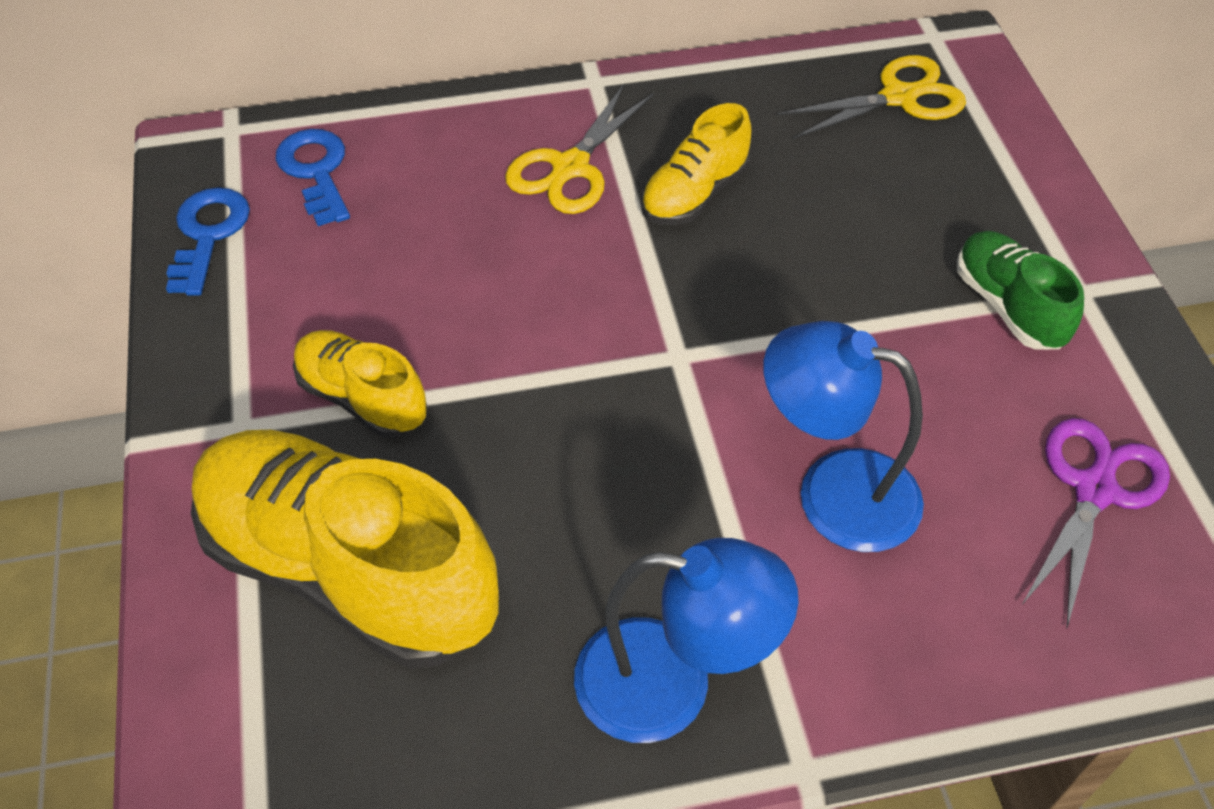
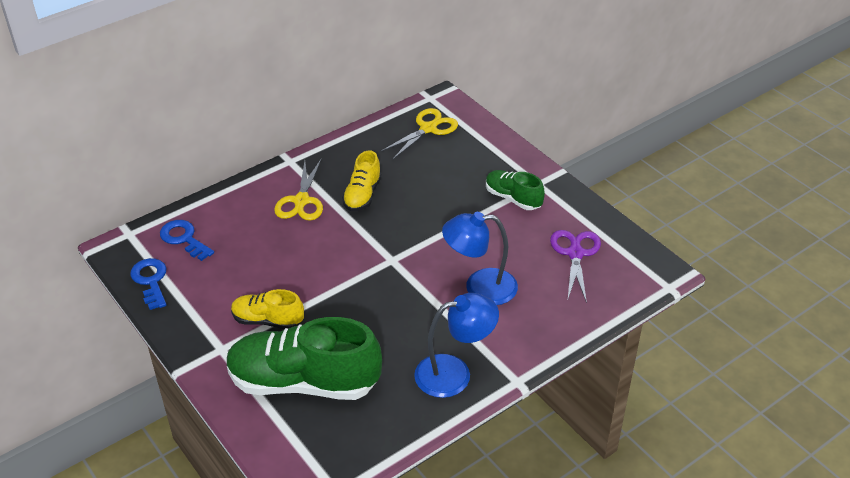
camera: 25 degrees left, 10 degrees down
yellow shoe [191,430,499,669] -> green shoe [226,317,382,400]

